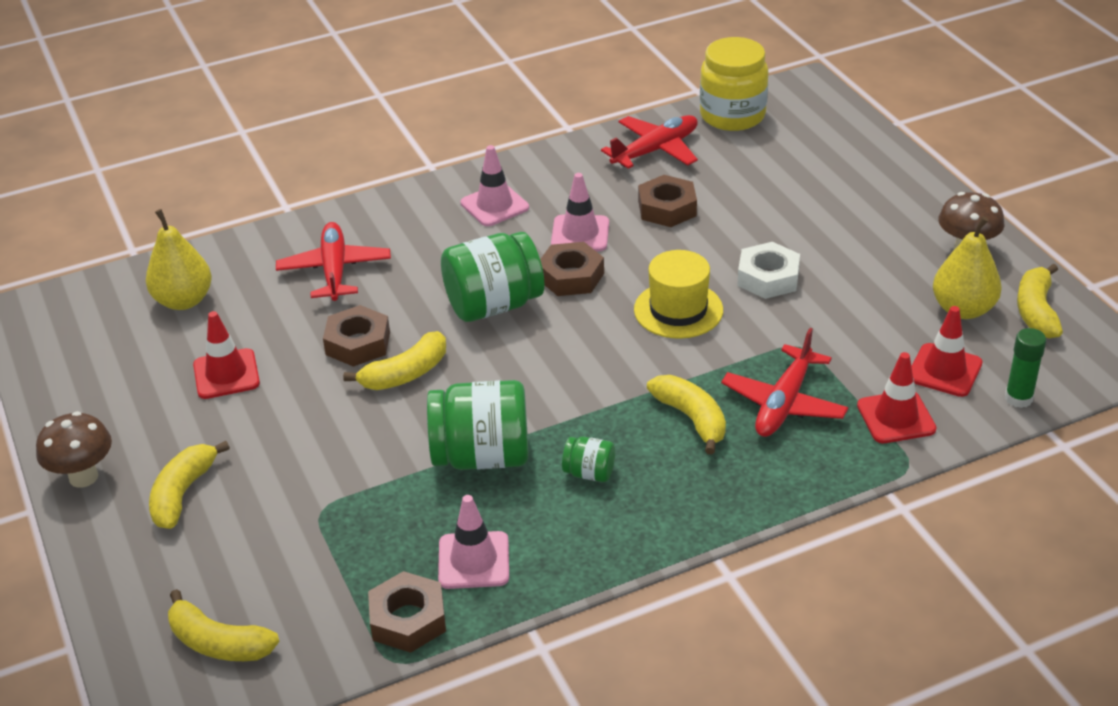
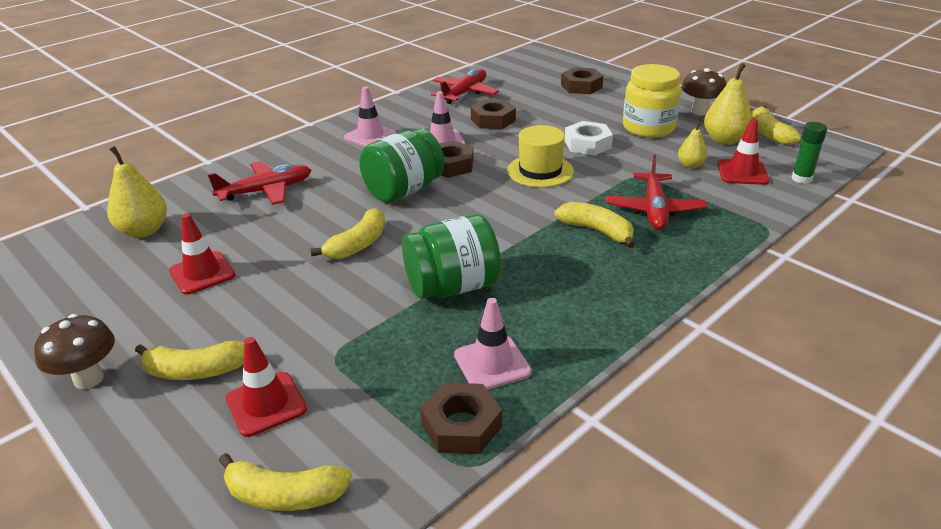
camera: 20 degrees left, 5 degrees down
yellow banana [149,441,230,529] -> yellow banana turned 90 degrees counterclockwise [135,341,244,380]
red plane [276,222,391,301] -> red plane turned 90 degrees clockwise [208,161,311,205]
brown nut [323,305,390,367] -> brown nut moved to [561,67,603,94]
green jar [562,436,615,482] -> none
yellow jar [700,37,768,131] -> yellow jar moved to [623,64,681,138]
red traffic cone [857,352,937,443] -> red traffic cone moved to [226,337,307,437]
none -> yellow pear [678,121,707,168]

